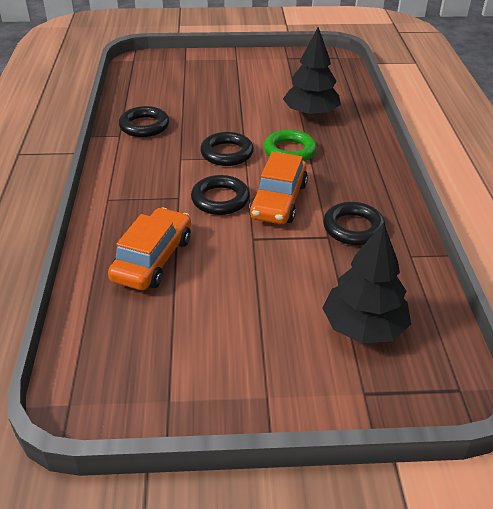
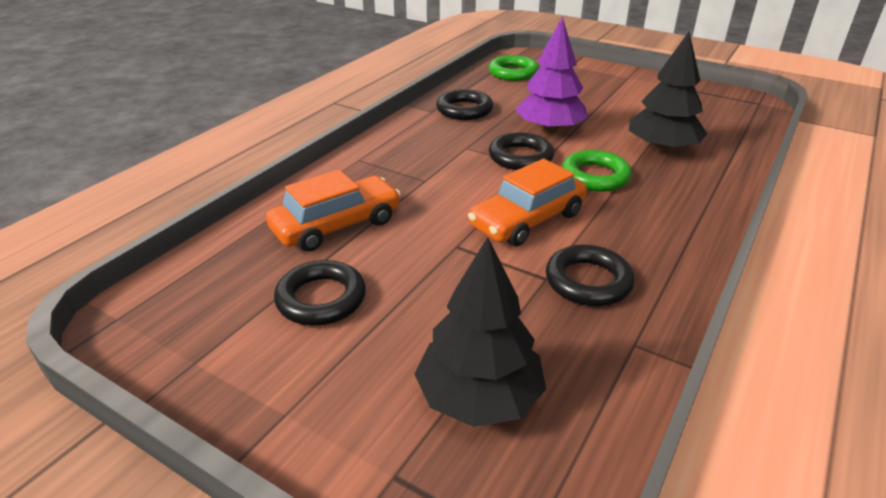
camera: 35 degrees right, 5 degrees down
black ring [191,175,250,215] -> black ring moved to [274,260,366,326]
none -> green ring [489,55,539,81]
none -> purple tree [516,17,588,133]

